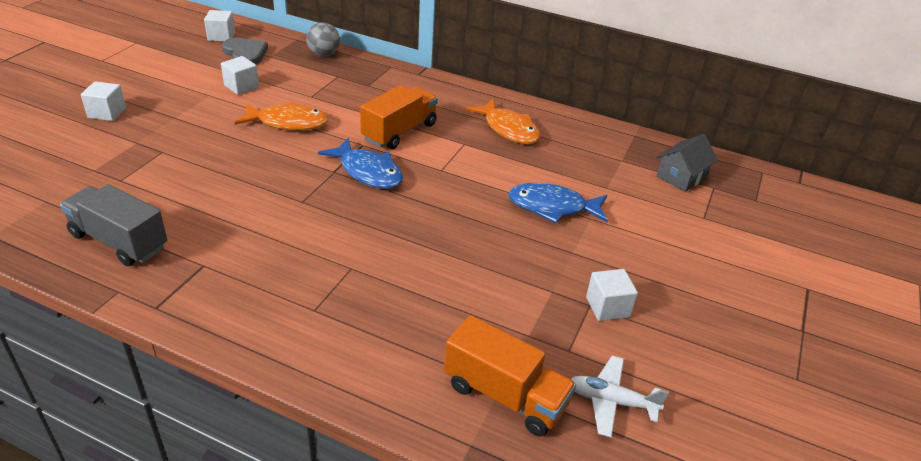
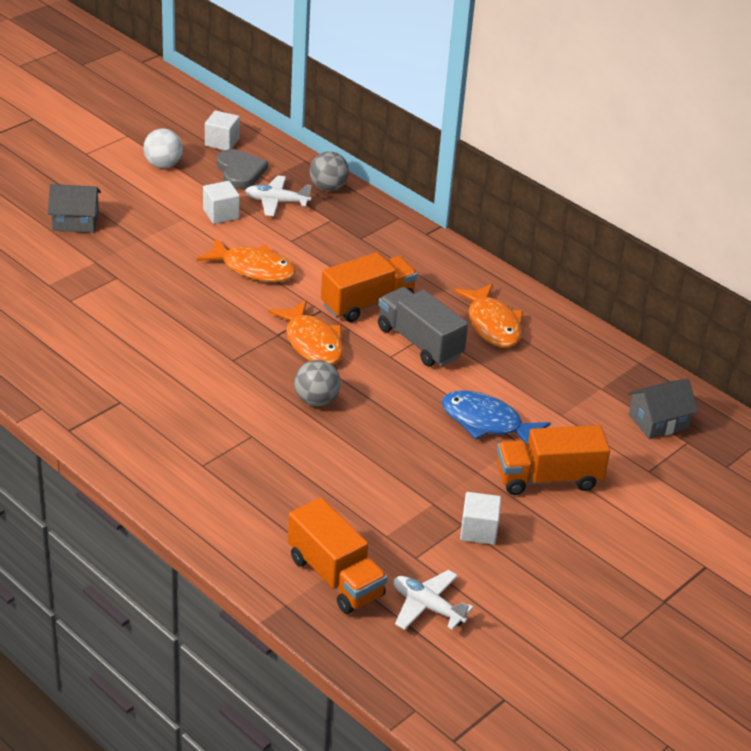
camera: 20 degrees right, 0 degrees up
grey truck [60,184,167,266] -> grey truck moved to [378,287,468,366]
white cube [81,81,126,121] -> grey house [48,184,101,233]
blue fish [318,138,403,189] -> orange fish [268,300,344,365]
none -> white ball [143,129,183,168]
none -> white plane [245,175,312,216]
none -> grey ball [294,360,341,406]
none -> orange truck [497,425,610,495]

